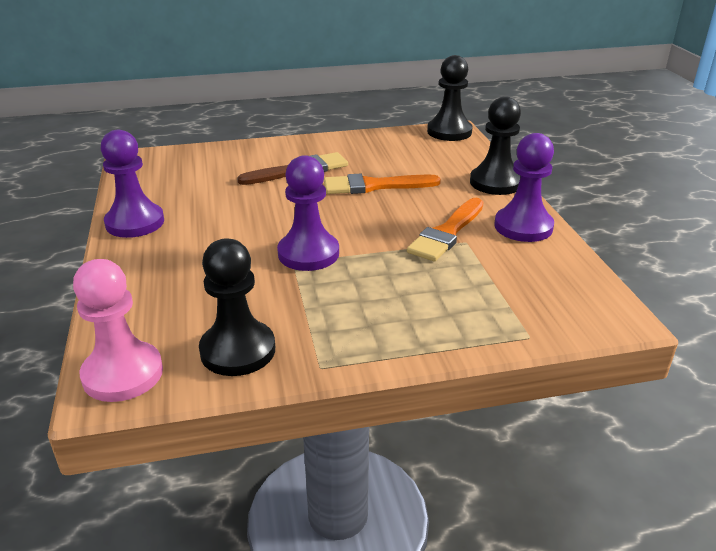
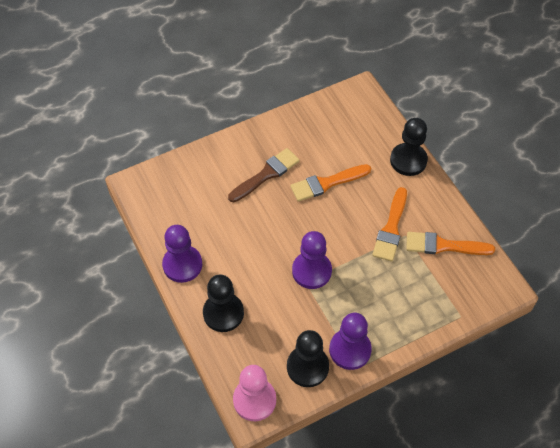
camera: 15 degrees left, 25 degrees up
black pawn [427,55,473,141] -> black pawn moved to [203,274,244,332]
purple pawn [494,133,554,242] -> purple pawn moved to [329,313,372,370]
none -> orange brush [406,232,495,255]

